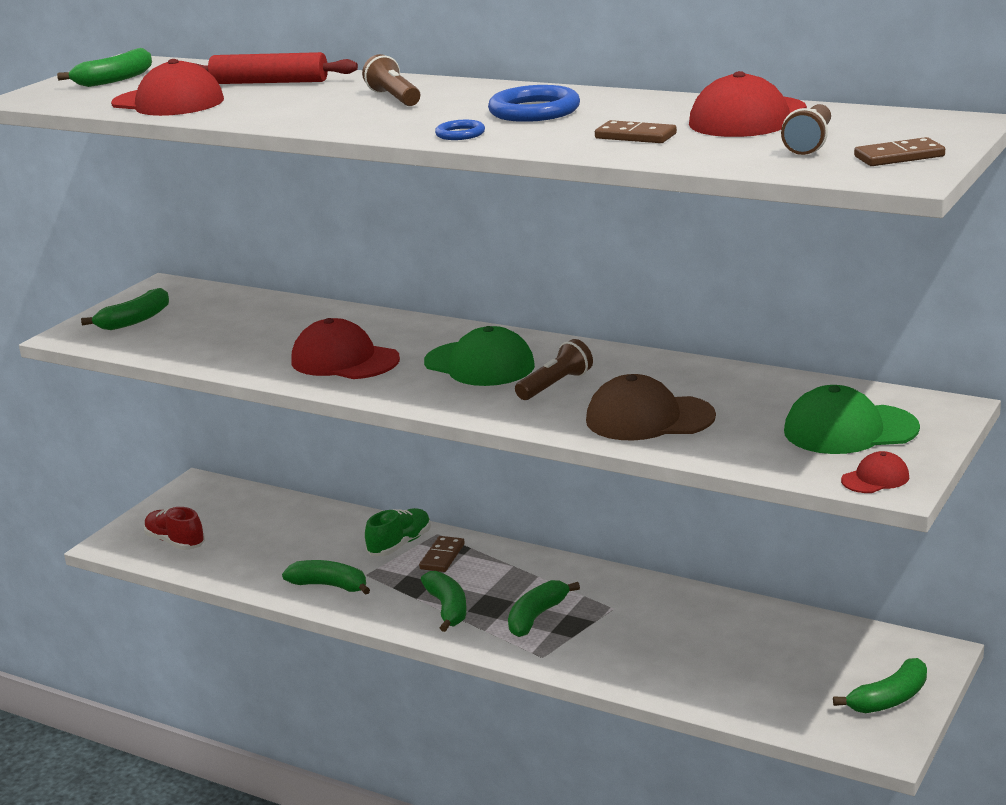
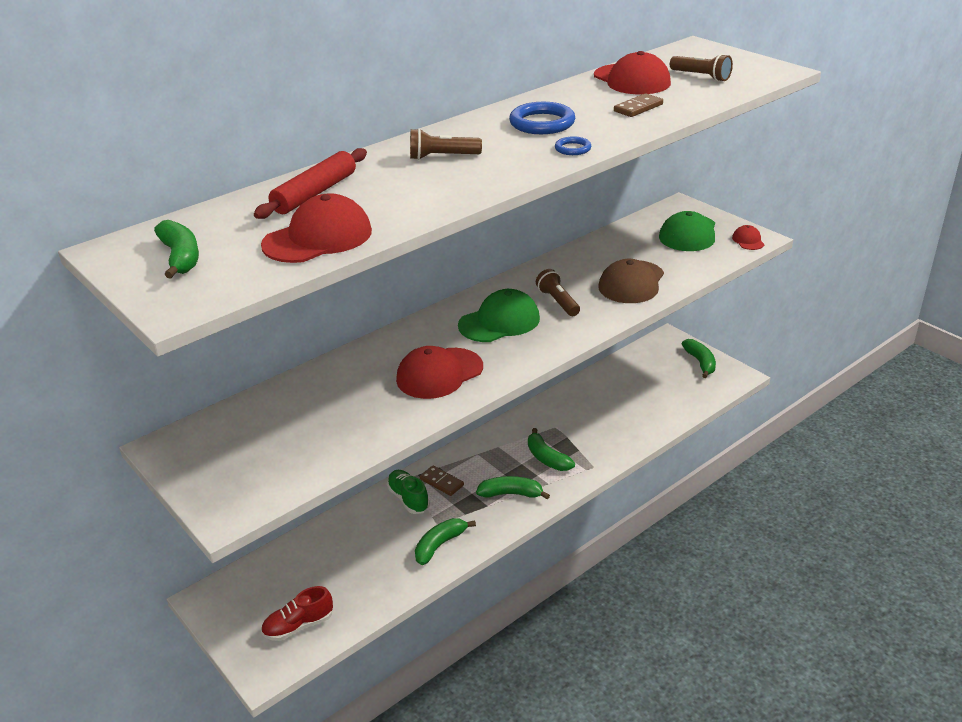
camera: 70 degrees left, 10 degrees up
green banana [81,288,169,330] -> none
brown domino [854,137,945,166] -> none

